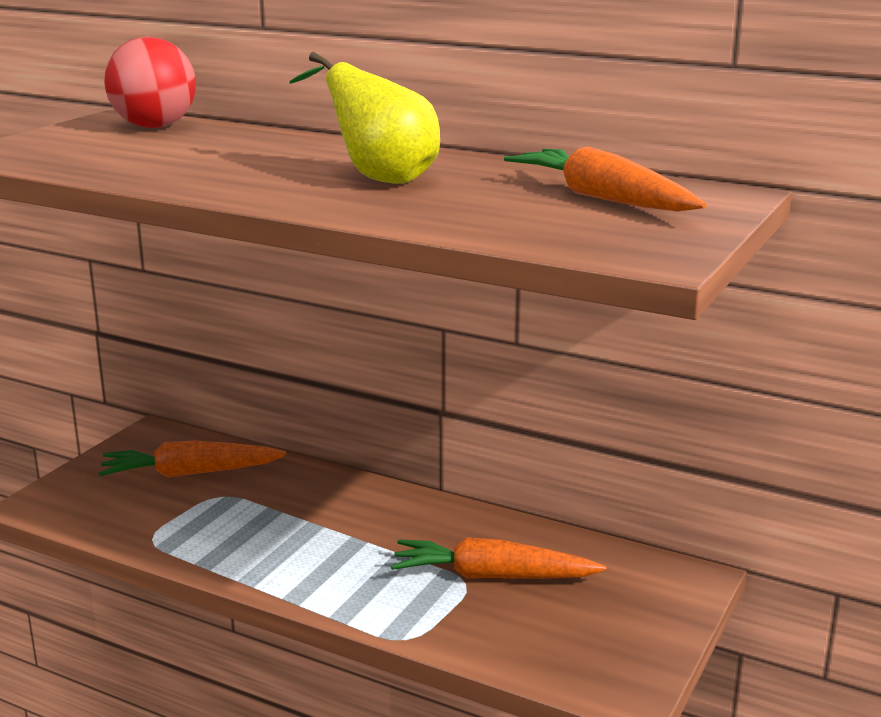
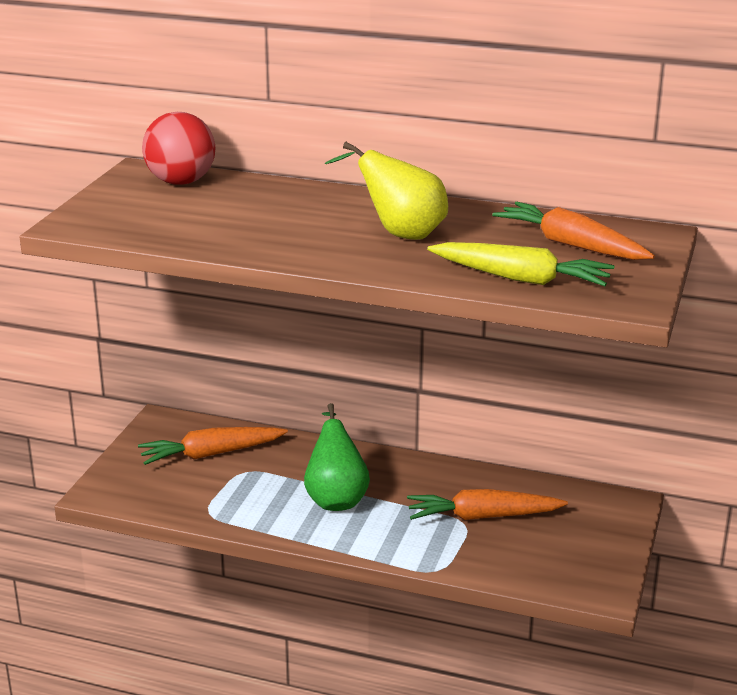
camera: 10 degrees left, 5 degrees up
none -> green pear [304,403,370,511]
none -> yellow carrot [427,242,615,286]

